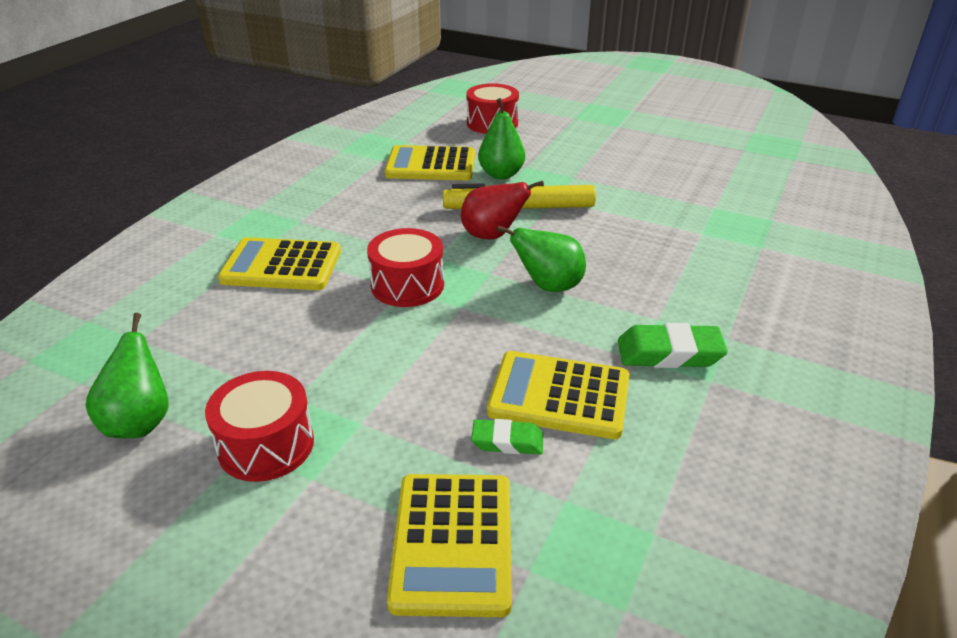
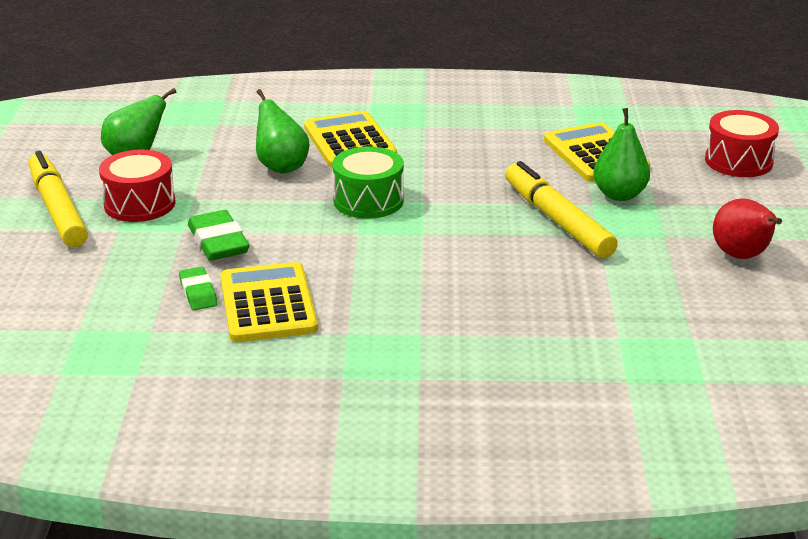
camera: 65 degrees right, 5 degrees down
red drum [367,228,444,307] -> green drum [332,146,404,219]
yellow calculator [387,474,512,617] -> none
red pear [461,181,544,239] -> red pear moved to [713,198,782,259]
green pear [497,226,586,292] -> green pear moved to [256,89,309,173]
green eraser [618,323,728,368] -> green eraser moved to [188,210,249,261]
none -> yellow marker [28,151,88,247]

